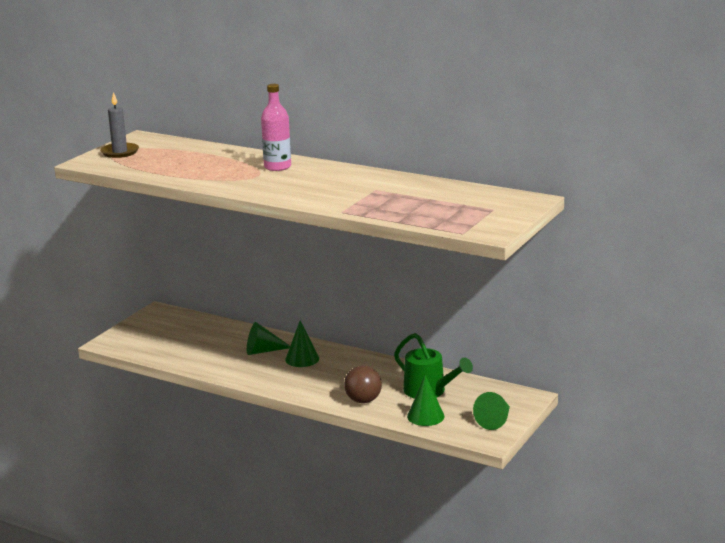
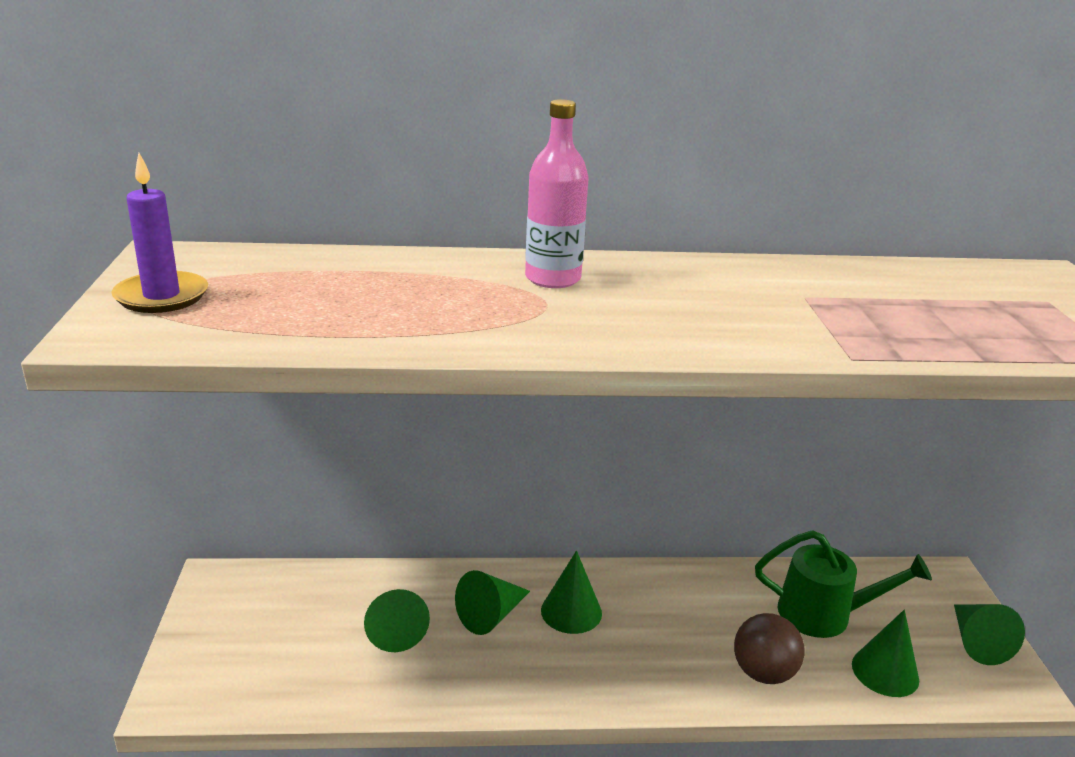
camera: 35 degrees left, 5 degrees up
grey candle [100,92,139,158] -> purple candle [112,153,208,313]
none -> green cone [364,589,430,652]

